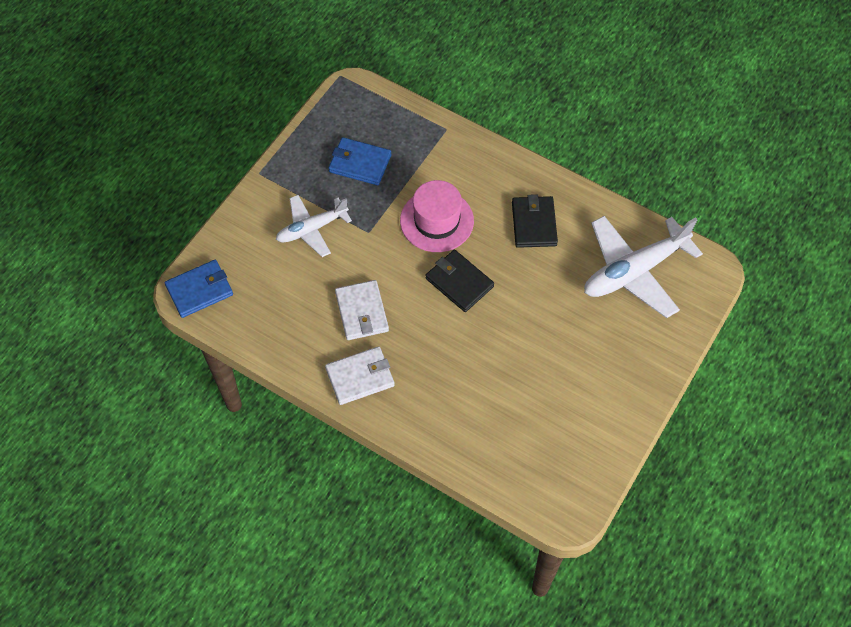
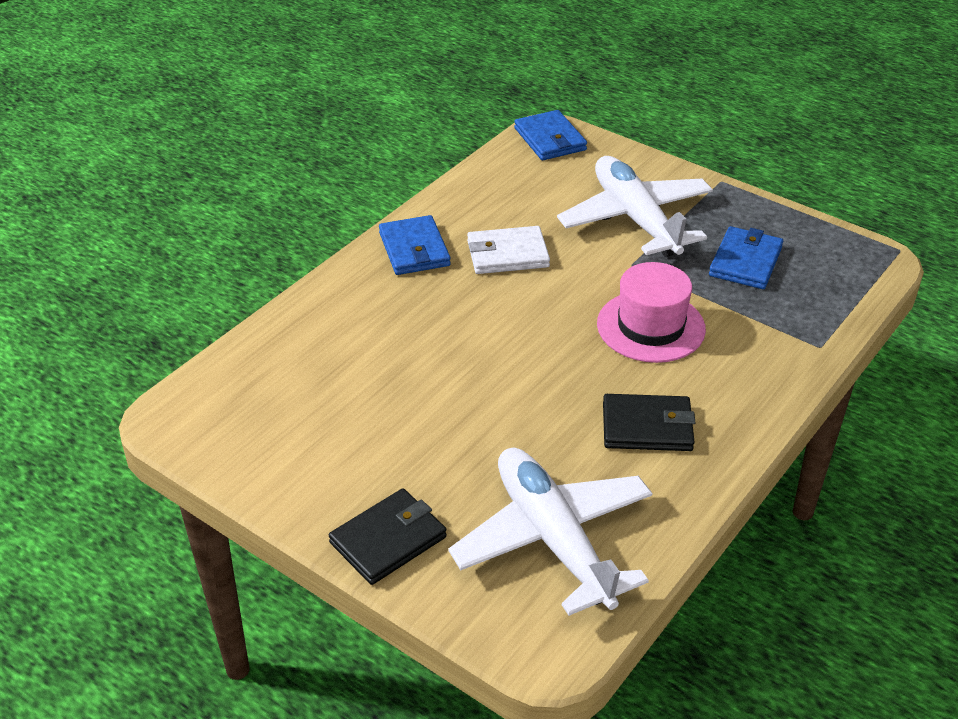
camera: 95 degrees right, 20 degrees down
white plane [276,195,352,257] -> white plane [557,156,713,257], size x1.62
white wallet [325,346,395,405] -> blue wallet [379,215,451,275]
black wallet [426,250,494,312] -> black wallet moved to [329,488,447,585]

